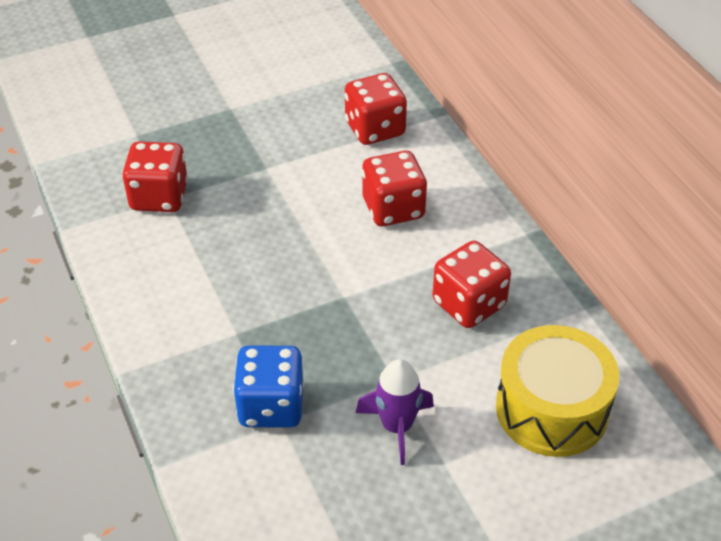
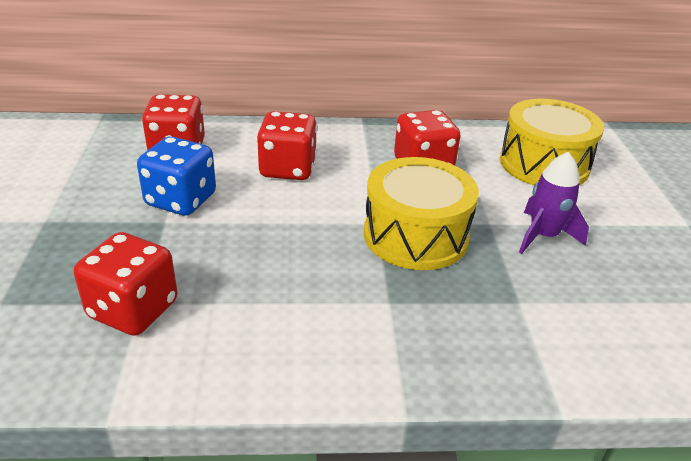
camera: 70 degrees left, 10 degrees down
blue dice [233,346,304,427] -> blue dice moved to [137,136,216,216]
none -> yellow drum [364,157,479,270]

